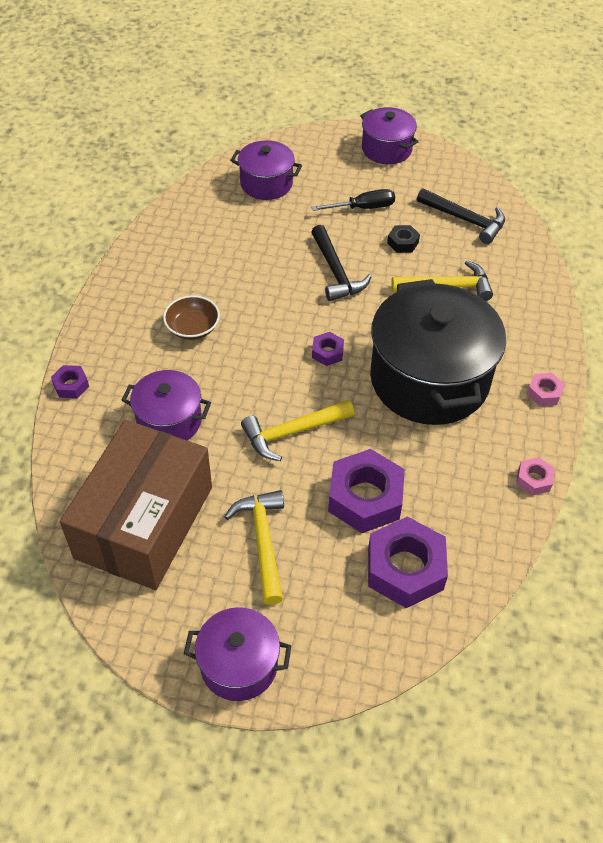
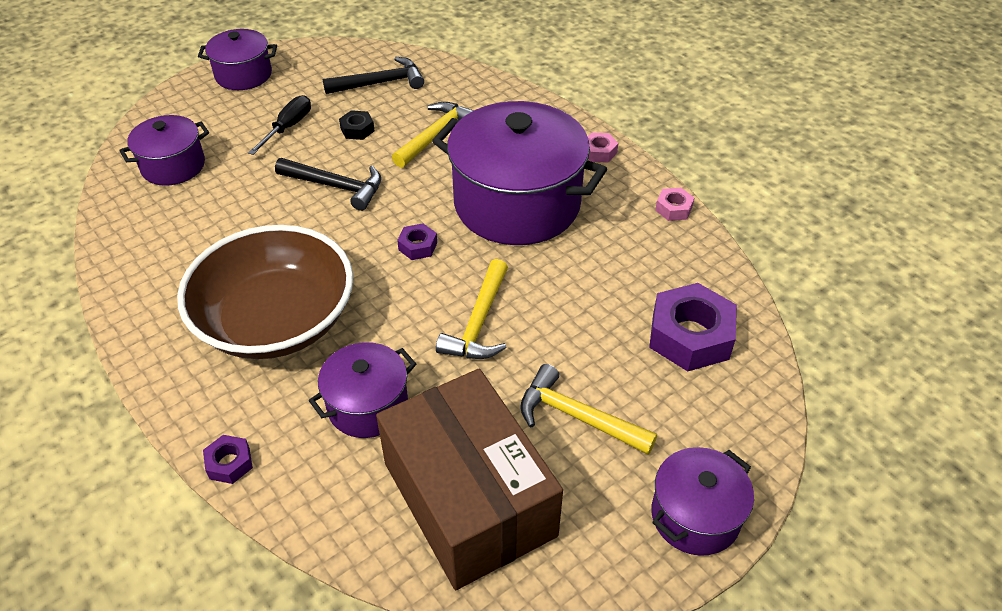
camera: 50 degrees left, 5 degrees down
brown bowl [163,295,220,340] -> brown bowl [177,225,353,359], size x2.40
purple nut [328,449,405,533] -> none
black pot [370,279,506,425] -> purple pot [432,101,607,245]

